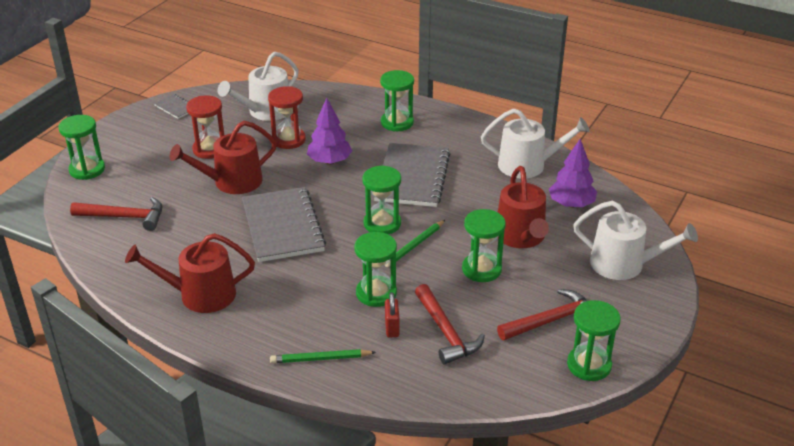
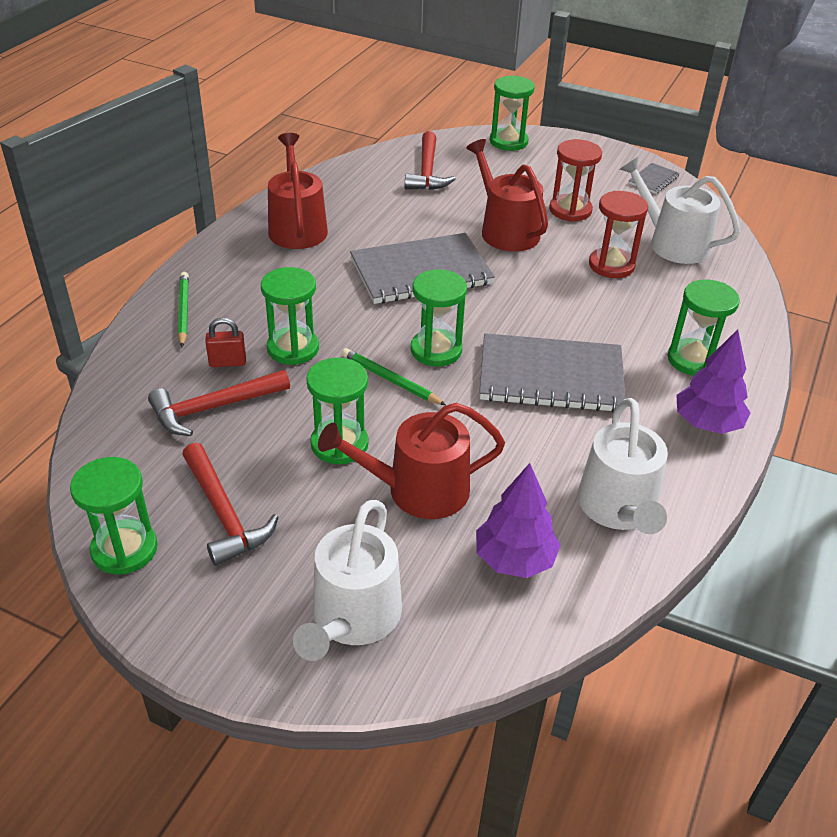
camera: 85 degrees right, 5 degrees up
purple tree [307,98,352,165] -> purple tree moved to [676,329,751,434]

